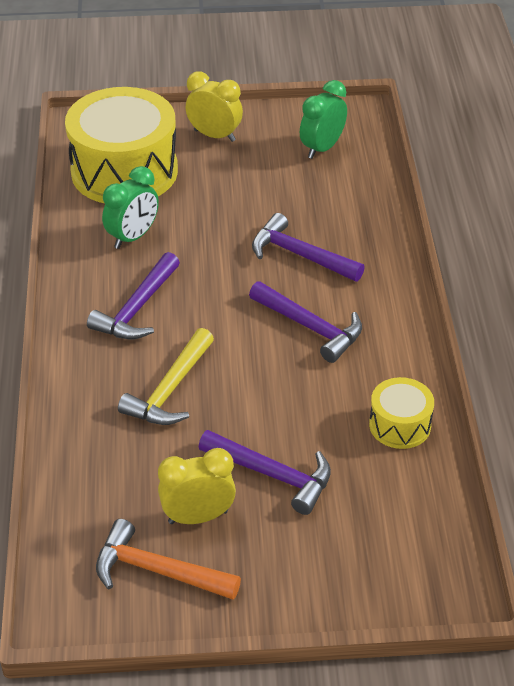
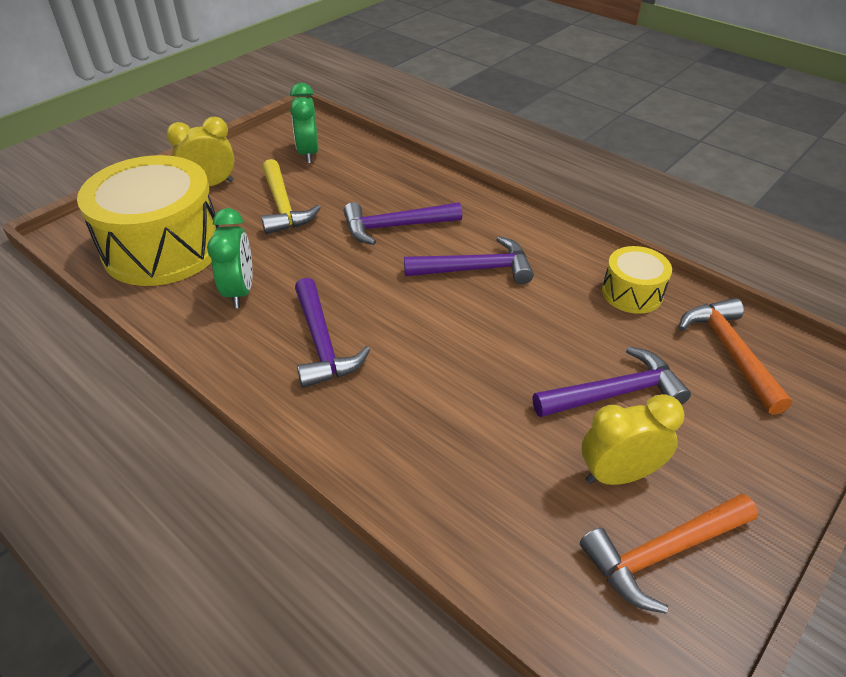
camera: 45 degrees left, 0 degrees up
yellow hammer [118,328,214,425] -> yellow hammer moved to [261,159,321,234]
yellow clock [158,448,236,524] -> yellow clock turned 45 degrees clockwise [582,394,685,485]
none -> orange hammer [679,298,792,415]

